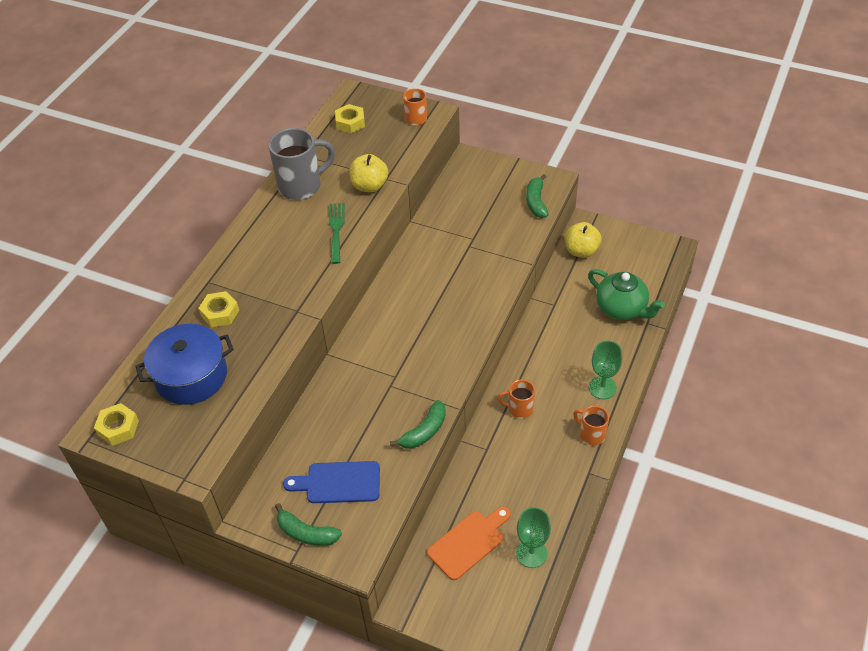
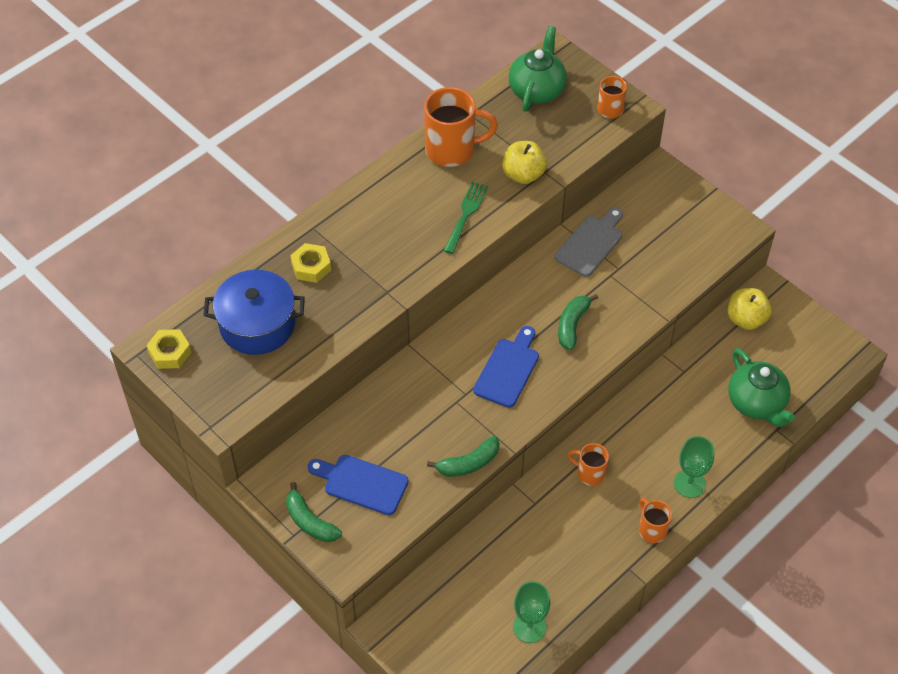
camera: 20 degrees right, 5 degrees up
grey mug [269,128,335,200] -> orange mug [424,87,498,167]
yellow nut [335,104,365,133] -> green teapot [509,26,567,112]
orange cutting board [427,506,511,580] -> none
green banana [526,174,549,218] -> green banana moved to [558,294,598,350]
none -> blue cutting board [473,326,539,408]
none -> grey cutting board [555,207,623,277]

